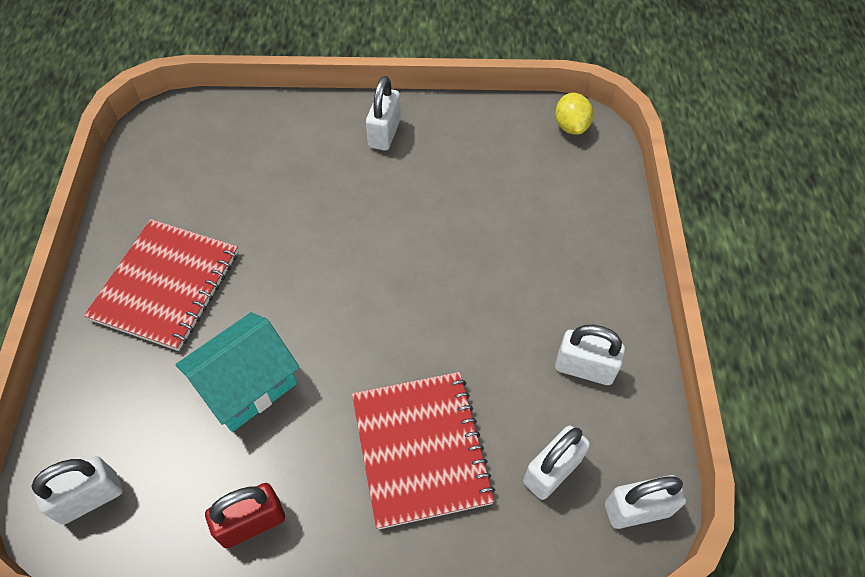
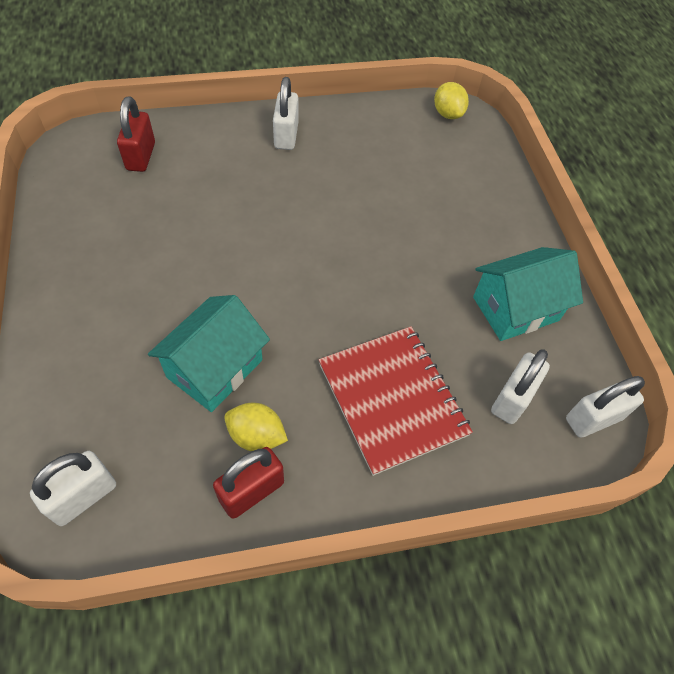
camera: 15 degrees left, 0 degrees up
red notebook [84,219,238,351] -> none
white padlock [555,325,625,385] -> turquoise house [473,247,583,341]
none -> red padlock [117,96,155,172]
none -> yellow lemon [224,403,288,451]

